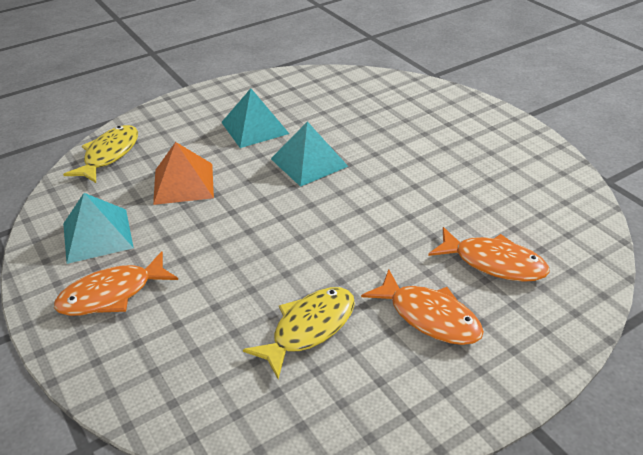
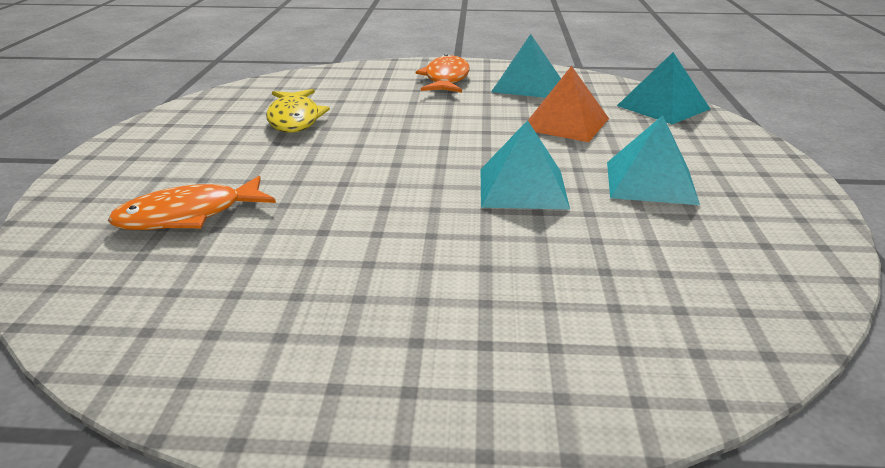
camera: 125 degrees right, 10 degrees down
yellow fish [63,125,138,183] -> turquoise pyramid [617,52,710,124]
orange fish [361,269,484,345] -> none

